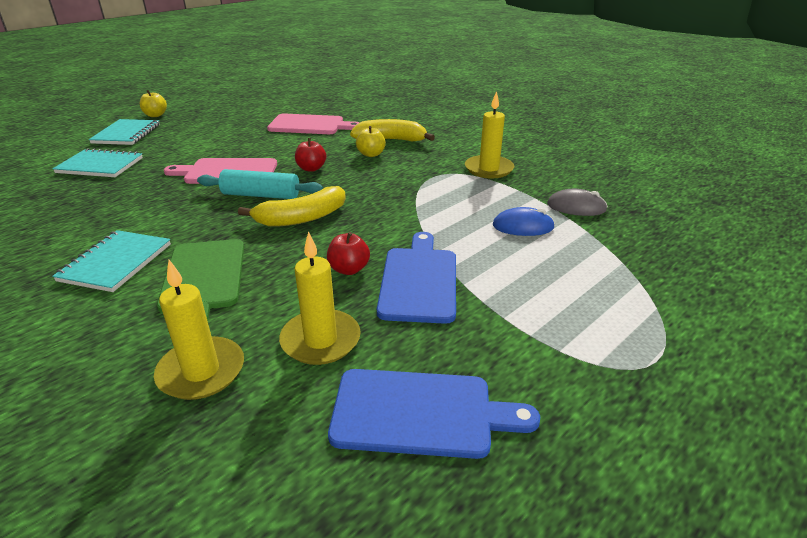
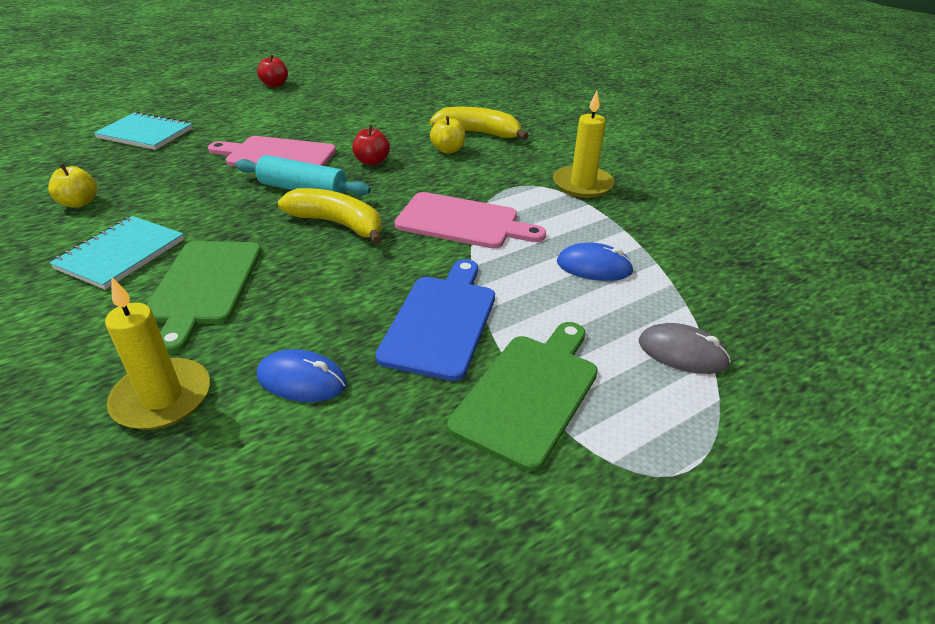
camera: 10 degrees right, 5 degrees up
turquoise notebook [89,119,160,145] -> none
yellow apple [140,90,167,117] -> yellow apple moved to [48,164,97,208]
yellow banana [238,186,346,227] -> yellow banana turned 135 degrees counterclockwise [278,188,382,245]
pink cutting board [267,113,360,134] -> pink cutting board moved to [394,192,546,249]
yellow candle [279,231,361,365] -> blue mouse [257,349,347,402]
red apple [327,232,370,275] -> red apple moved to [257,54,288,87]
blue cutting board [328,369,540,459] -> none
grey mouse [547,189,608,216] -> grey mouse moved to [639,323,731,374]
none -> green cutting board [448,322,598,472]

